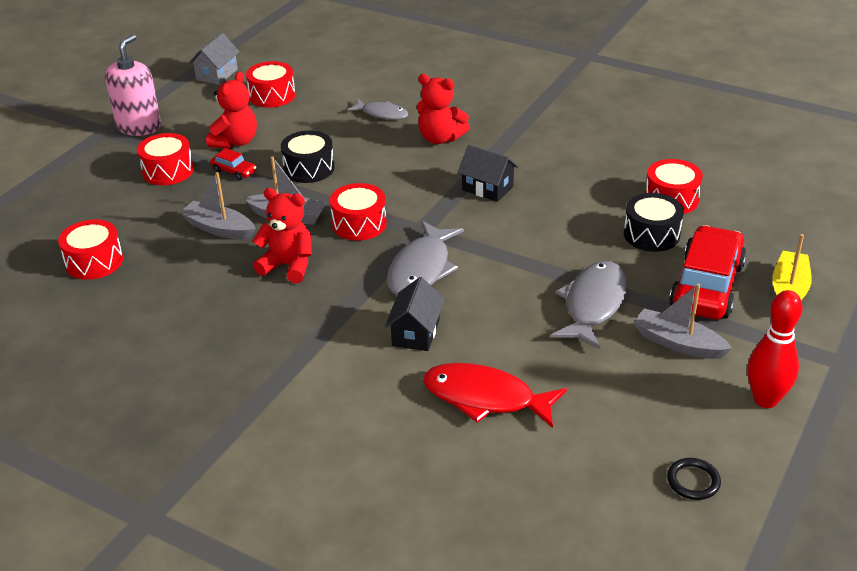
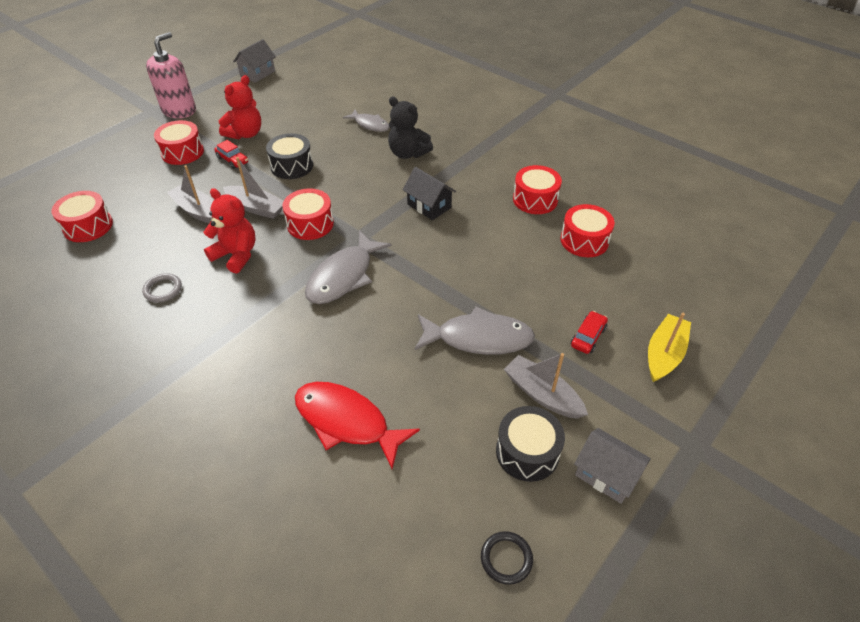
camera: 10 degrees right, 10 degrees up
red drum [246,61,295,108] -> red drum moved to [513,165,562,214]
black house [385,277,445,351] -> none
red teddy bear [417,74,469,144] -> black teddy bear [388,96,433,159]
grey fish [551,261,627,349] -> grey fish turned 60 degrees clockwise [414,307,535,355]
black drum [624,193,684,252] -> black drum moved to [496,406,565,482]
red car [669,225,747,319] -> red car [571,311,608,354], size x0.43
red bowling pin [748,290,802,408] -> grey house [574,428,651,504]
none -> grey ring [142,273,182,303]

